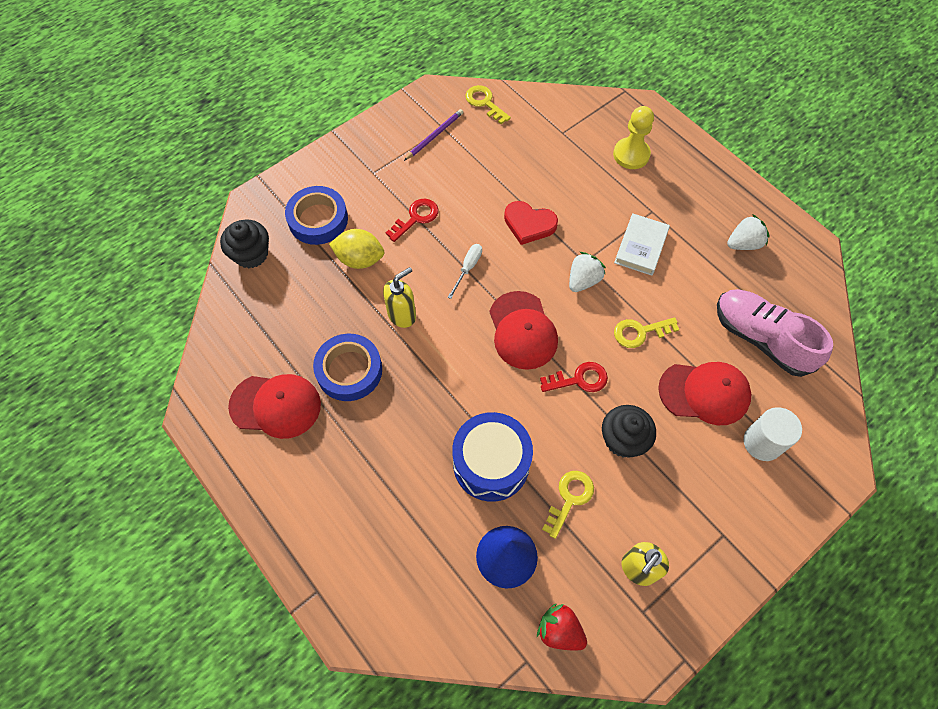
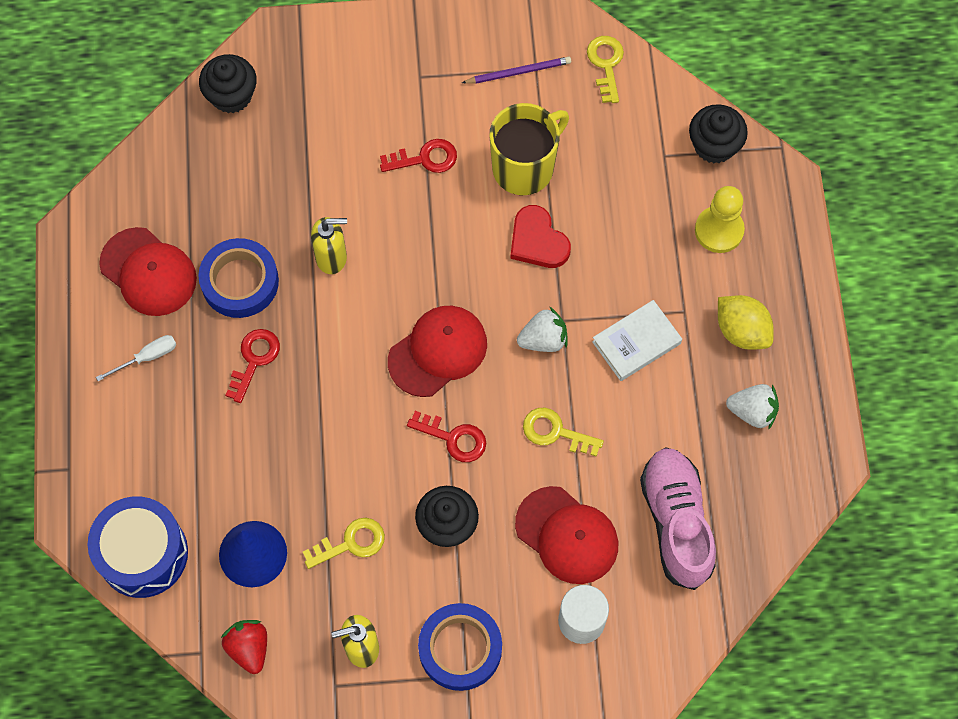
camera: 35 degrees right, 5 degrees up
blue tape [285,186,348,245] -> blue tape moved to [418,603,502,691]
yellow lemon [329,229,384,269] -> yellow lemon moved to [718,295,774,350]
white screwdriver [448,244,482,299] -> white screwdriver moved to [96,335,177,381]
blue drum [452,412,533,502] -> blue drum moved to [88,497,188,598]
red cap [489,291,558,370] -> red cap turned 150 degrees counterclockwise [388,306,487,397]
none -> red key [225,329,280,403]
none -> yellow mug [489,103,569,195]
none -> black cupcake [689,104,748,163]

